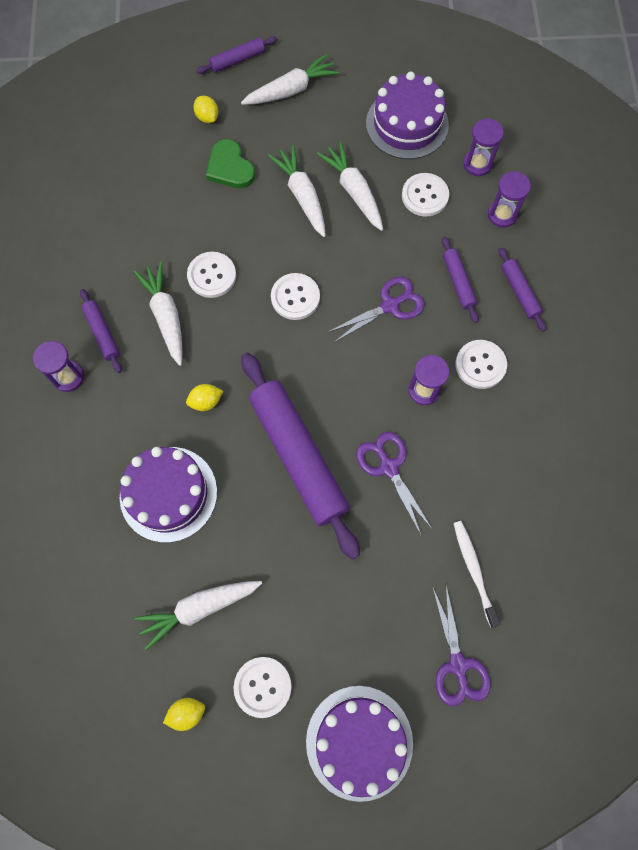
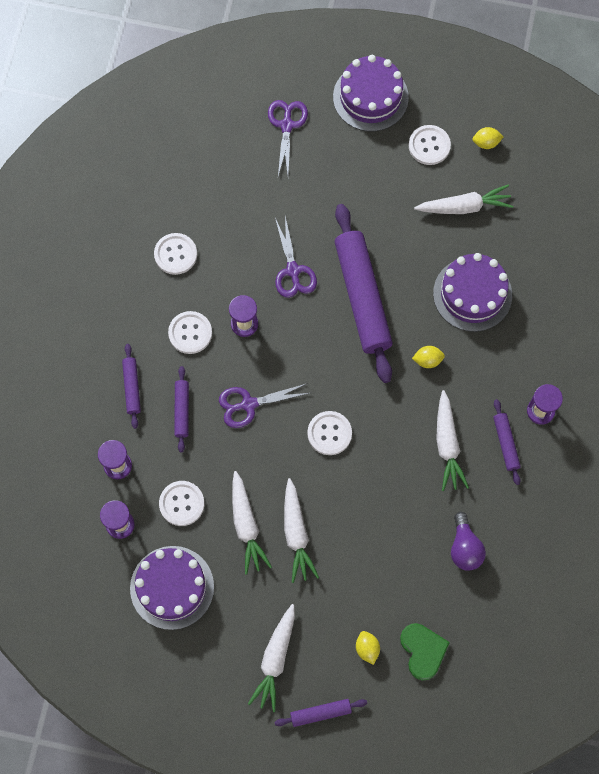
camera: 165 degrees left, 0 degrees up
white button [187,252,236,298] -> white button moved to [154,233,197,275]
green heart [206,139,255,188] -> green heart moved to [400,623,450,681]
white carrot [241,54,340,105] -> white carrot turned 60 degrees counterclockwise [248,604,295,712]
white toothbrush [453,521,500,627] -> none
none -> purple light bulb [451,512,486,571]

